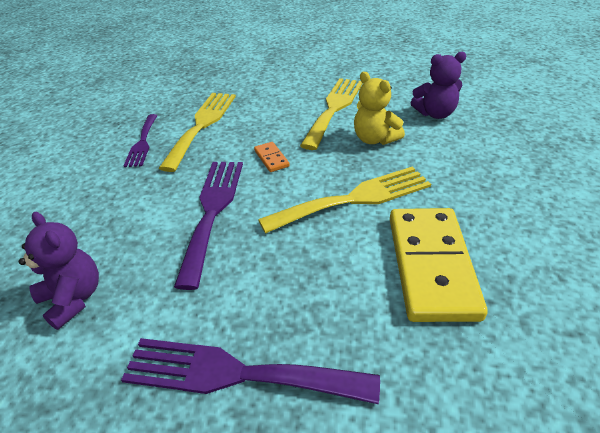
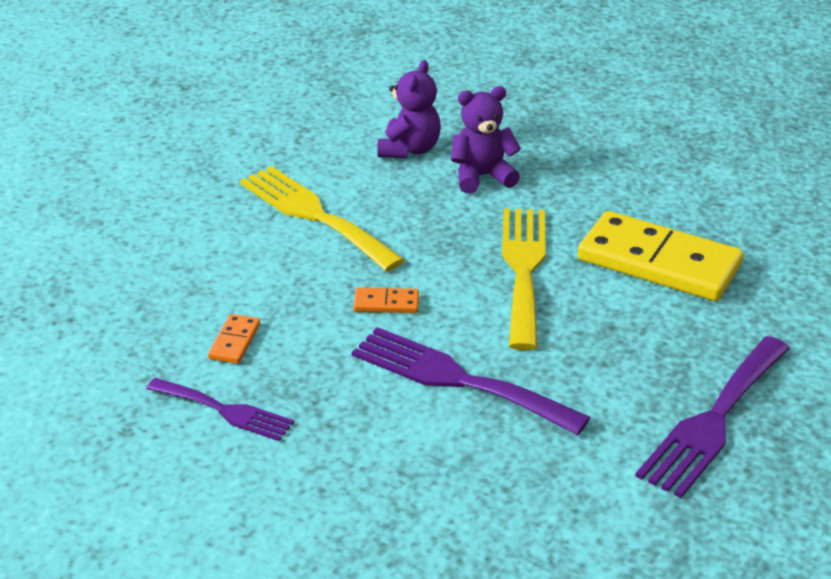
camera: 65 degrees left, 5 degrees down
purple teddy bear [19,212,99,330] -> purple teddy bear moved to [451,86,521,194]
yellow fork [159,93,236,172] -> orange domino [208,314,260,364]
yellow teddy bear [354,72,405,145] -> none

